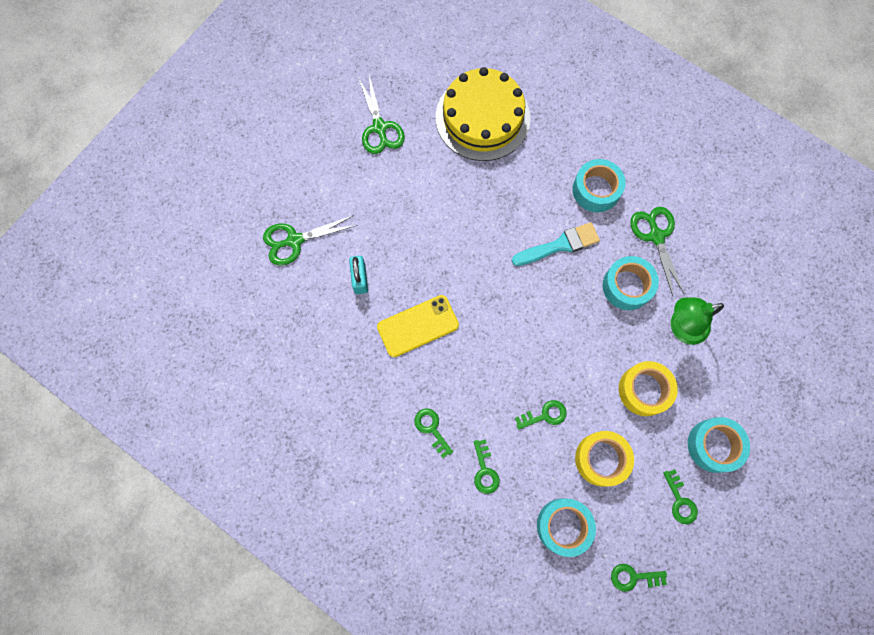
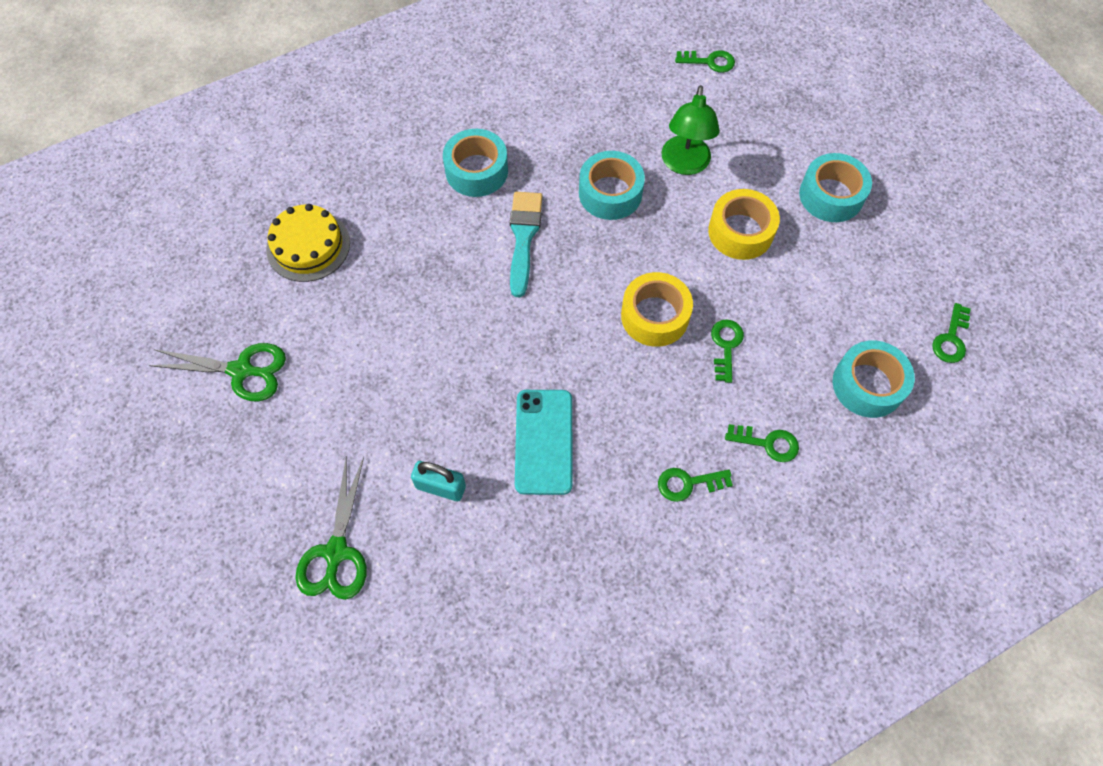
camera: 65 degrees left, 10 degrees down
yellow phone [377,295,459,357] -> turquoise phone [515,390,573,495]
yellow cake [435,67,531,161] -> yellow cake [266,204,350,282], size x0.62
yellow tape [575,431,634,487] -> yellow tape moved to [621,272,693,347]
green scissors [630,207,684,296] -> none
green key [663,469,698,524] -> green key moved to [675,50,735,73]

